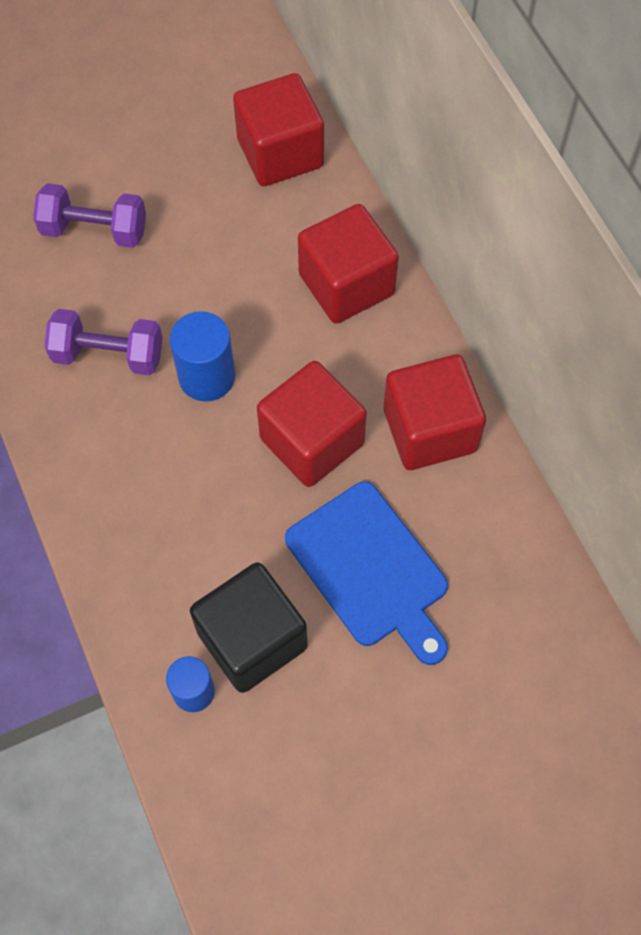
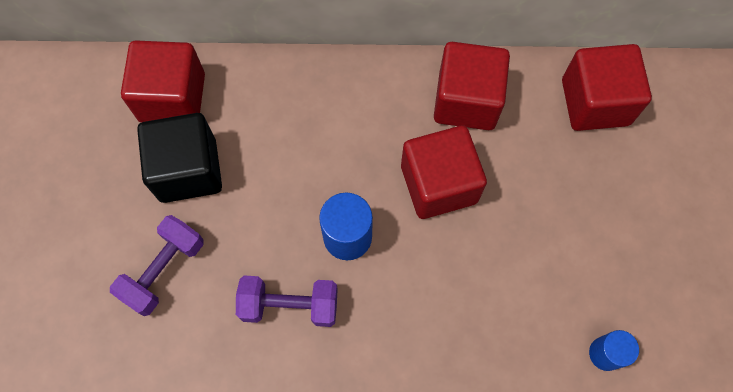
camera: 65 degrees left, 5 degrees up
purple dumbbell [45,309,162,375] -> purple dumbbell turned 60 degrees clockwise [236,276,338,327]
black cube [190,562,307,693] -> black cube moved to [137,113,222,203]
blue cutting board [285,481,448,665] -> none
red cube [298,204,399,324] -> red cube moved to [562,44,652,131]

